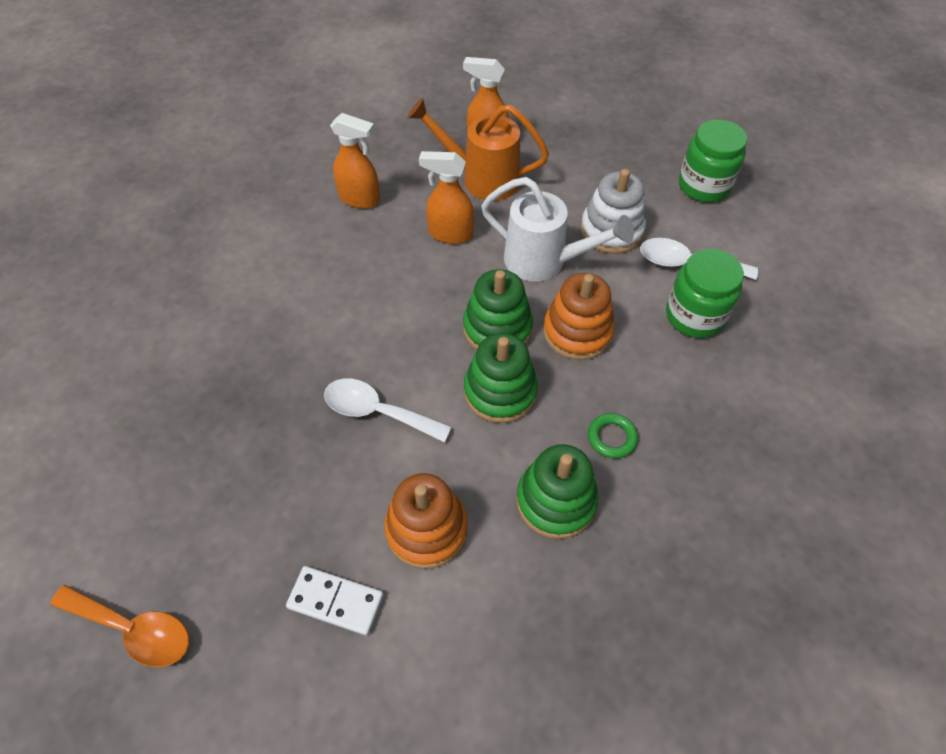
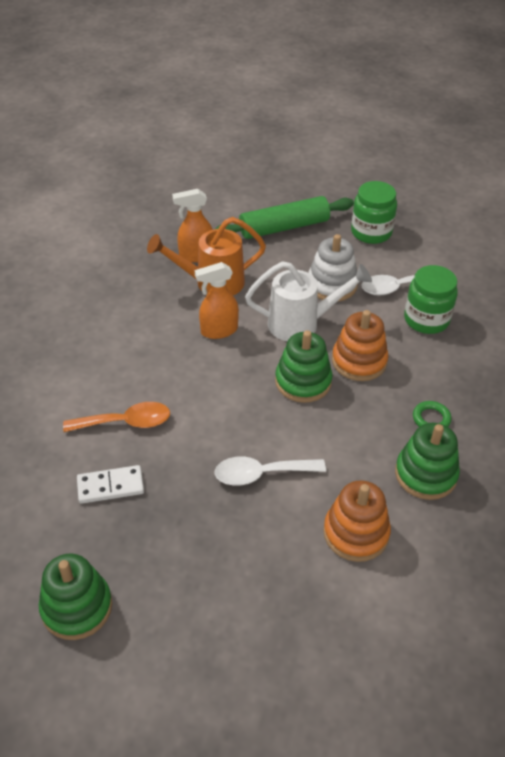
camera: 30 degrees left, 10 degrees down
orange spoon [50,585,189,667] -> orange spoon moved to [63,402,170,432]
white domino [286,566,384,636] -> white domino moved to [77,465,144,504]
orange spray bottle [330,113,380,209] -> none
green stacking toy [464,333,538,423] -> green stacking toy moved to [39,554,112,640]
none -> green rolling pin [215,196,354,239]

